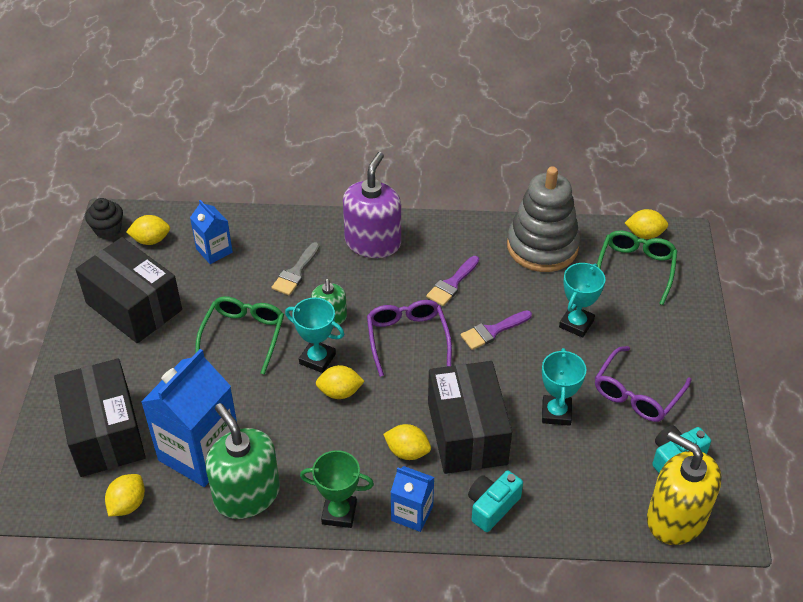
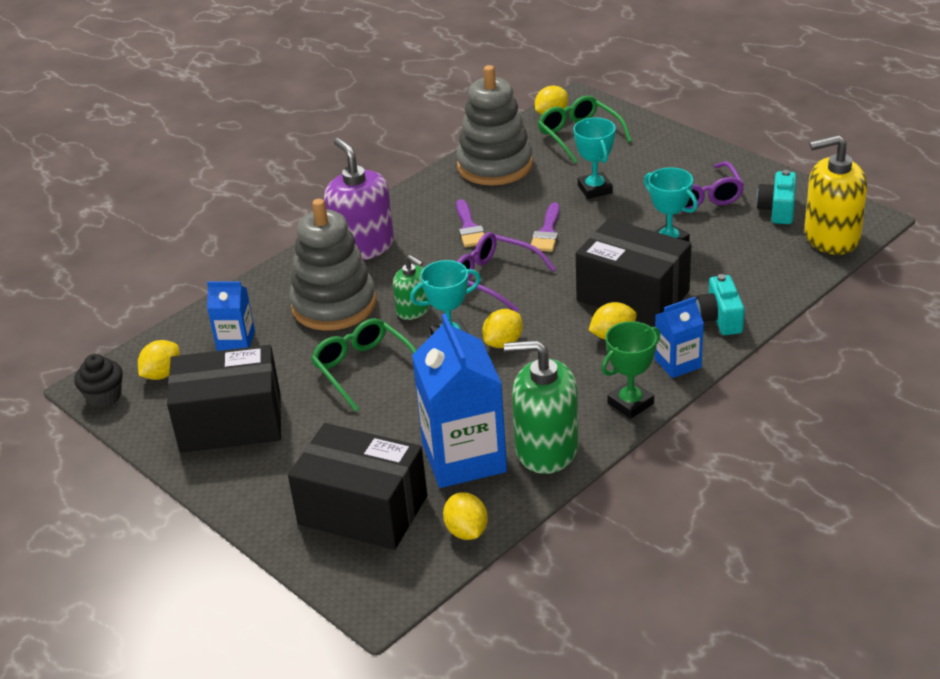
camera: 45 degrees left, 10 degrees down
grey brush [272,242,319,295] -> grey stacking toy [289,199,376,331]

